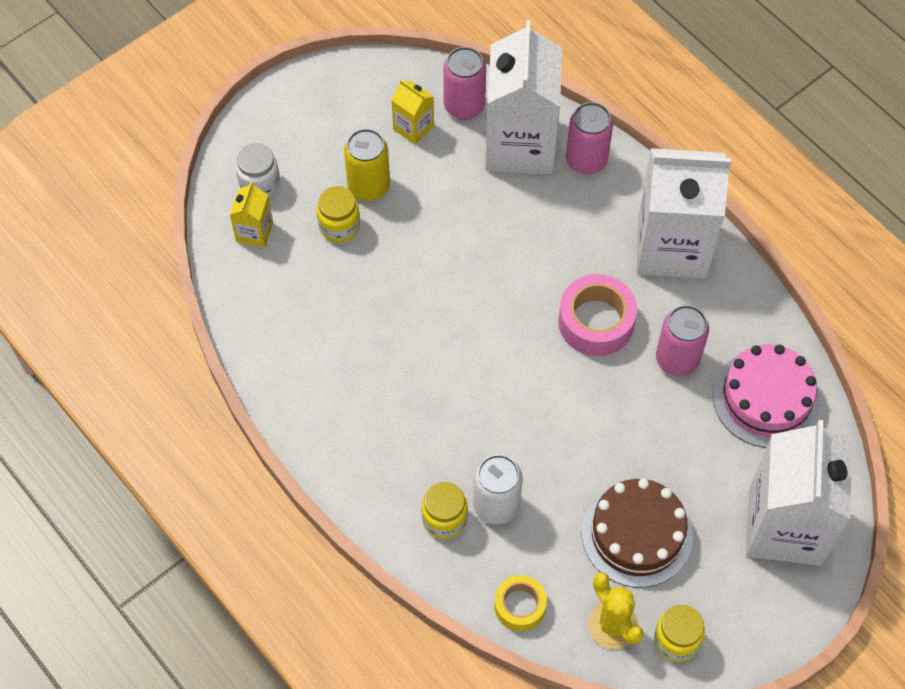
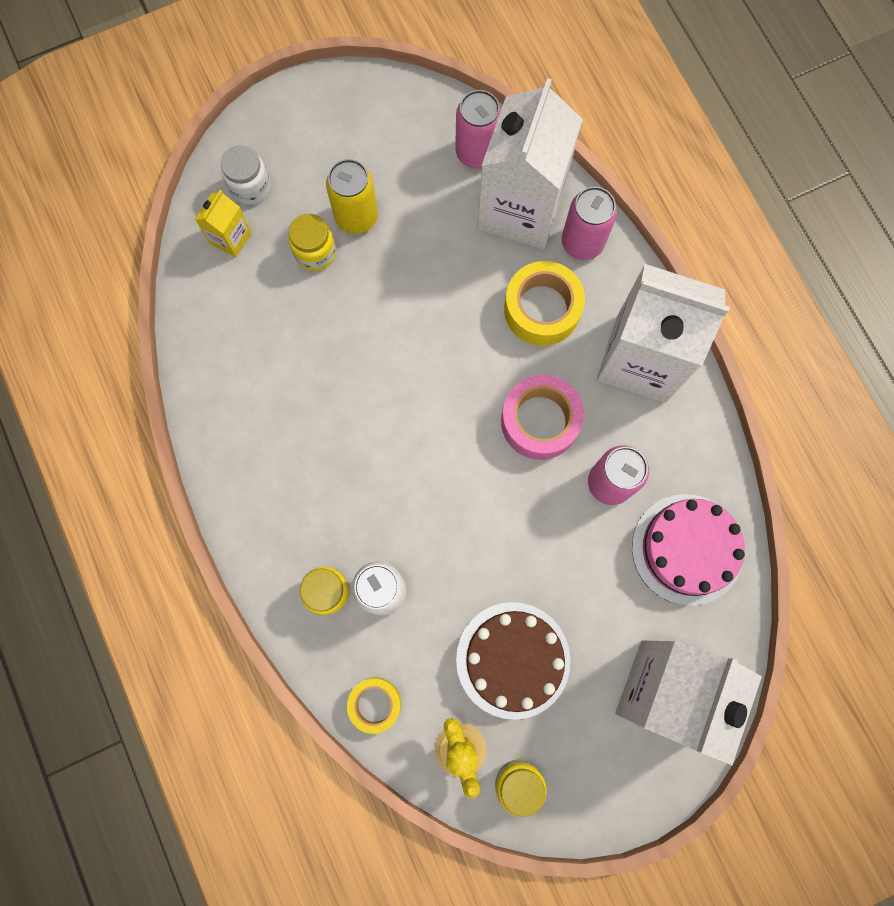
camera: 15 degrees right, 15 degrees up
yellow carton [391,80,434,145] -> none
none -> yellow tape [504,261,585,346]

